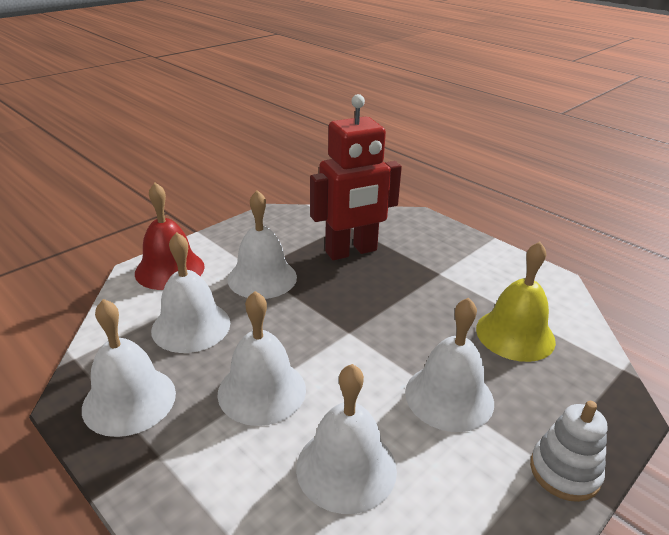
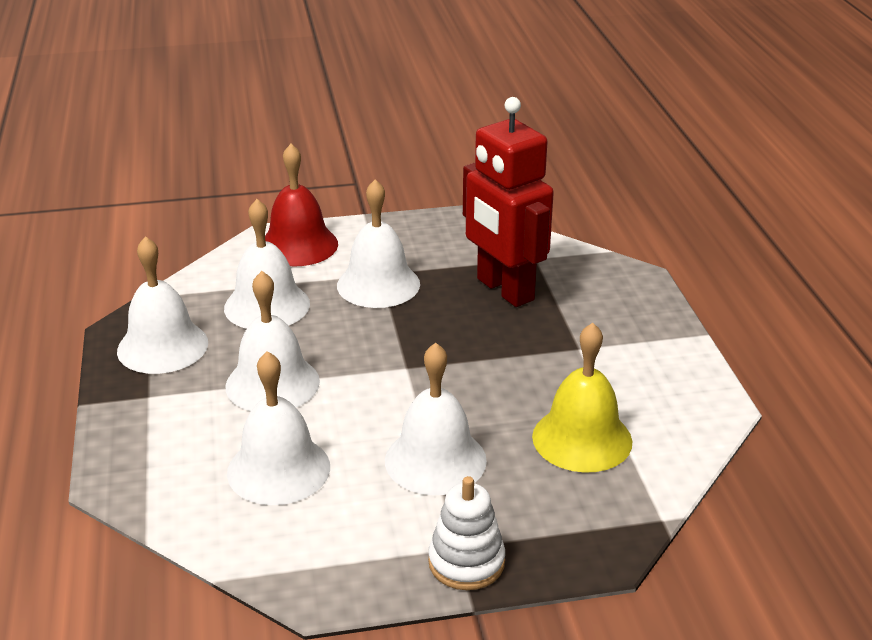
camera: 35 degrees right, 0 degrees up
red robot [310,94,402,260] -> red robot turned 45 degrees clockwise [463,97,554,307]

